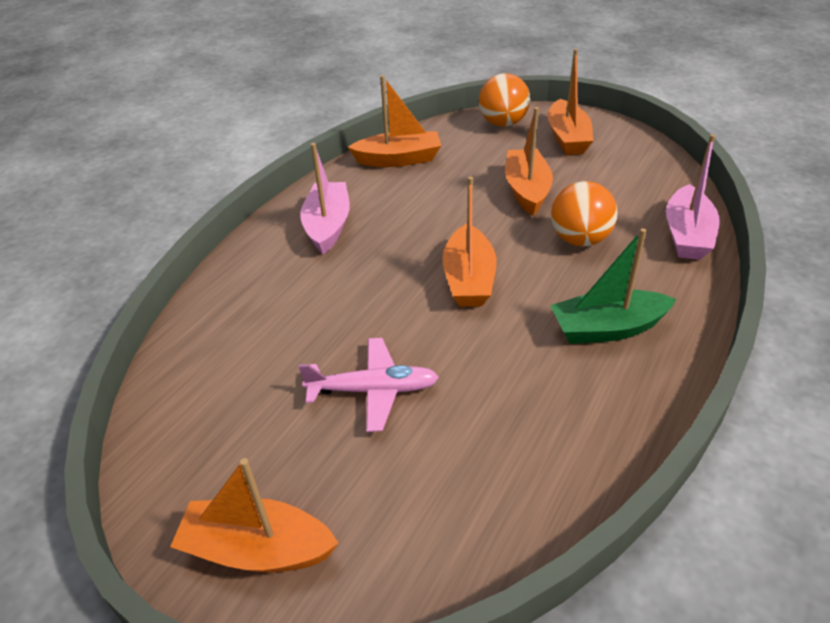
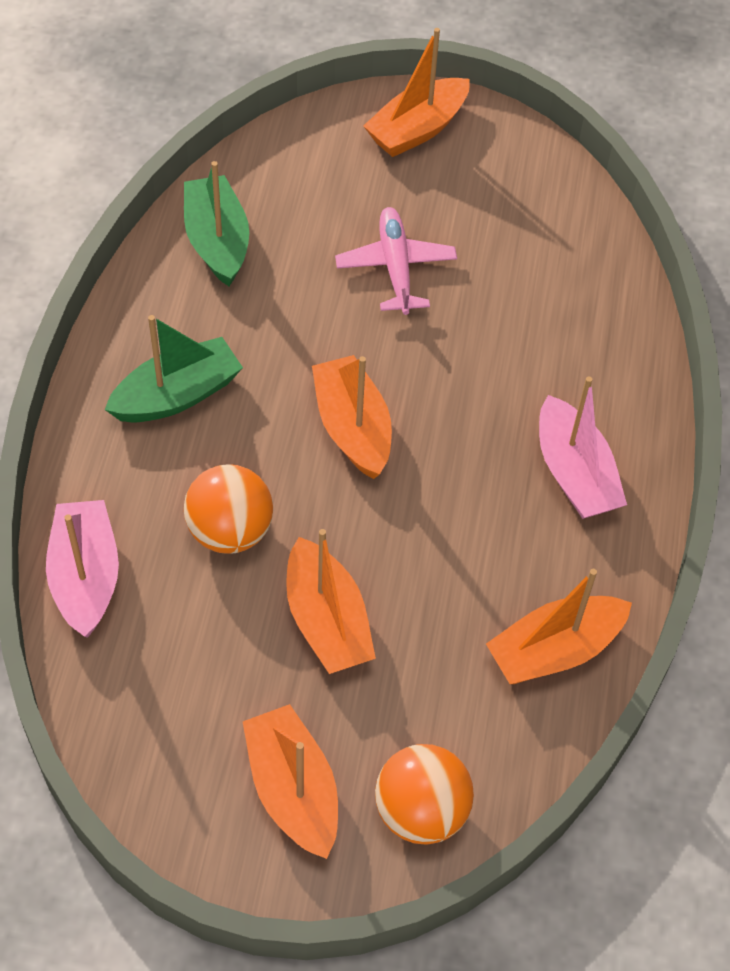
camera: 155 degrees right, 15 degrees up
orange boat [170,458,339,573] -> orange boat turned 150 degrees clockwise [363,28,470,157]
pink plane [299,338,439,432] -> pink plane turned 105 degrees clockwise [335,207,457,315]
none -> green boat [184,161,249,287]

